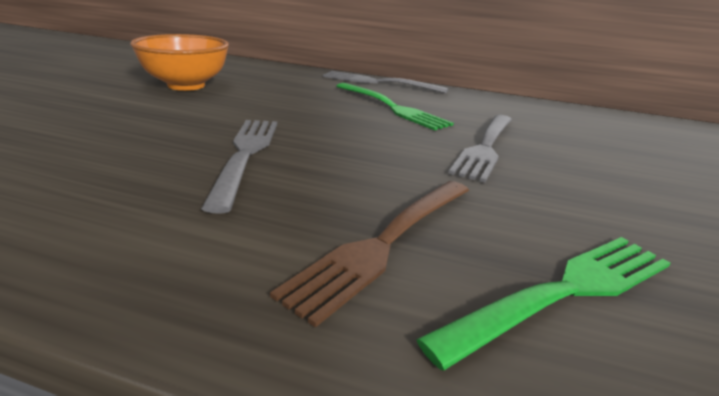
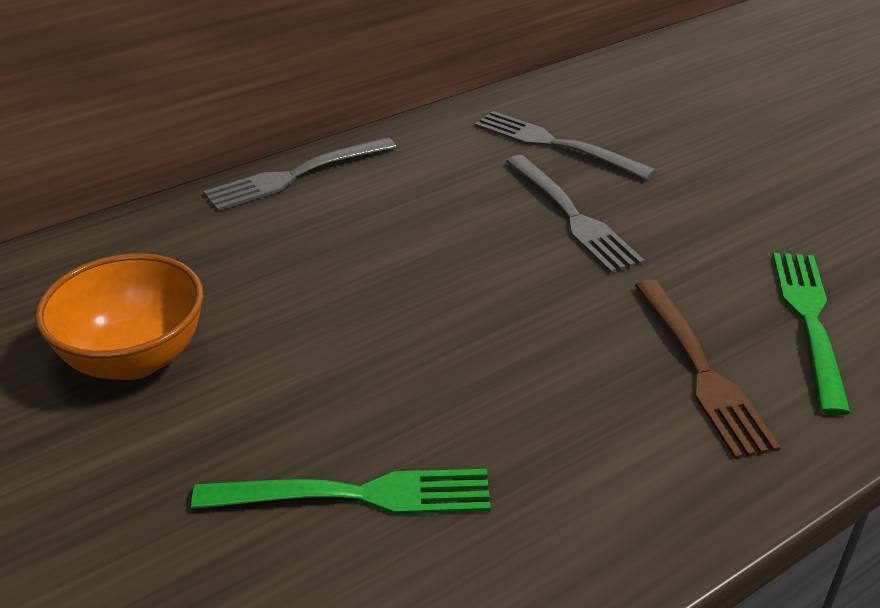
camera: 50 degrees left, 10 degrees up
grey fork [201,120,277,214] -> grey fork moved to [475,111,656,180]
green fork [336,83,454,131] -> green fork moved to [191,469,491,515]

